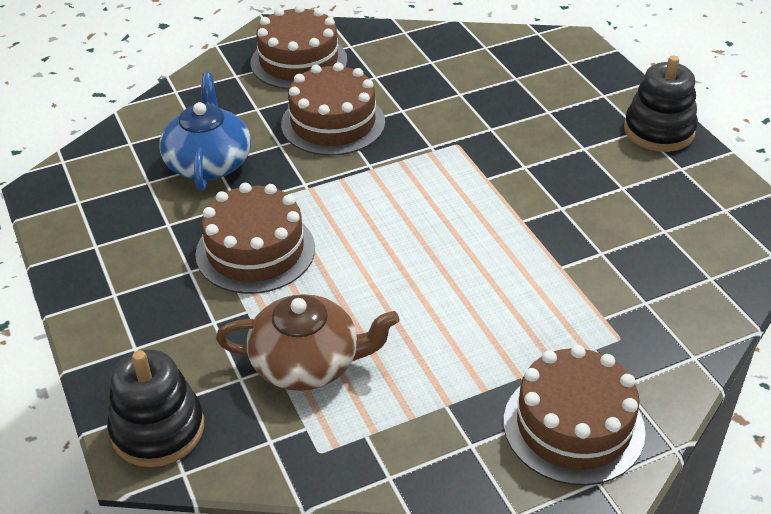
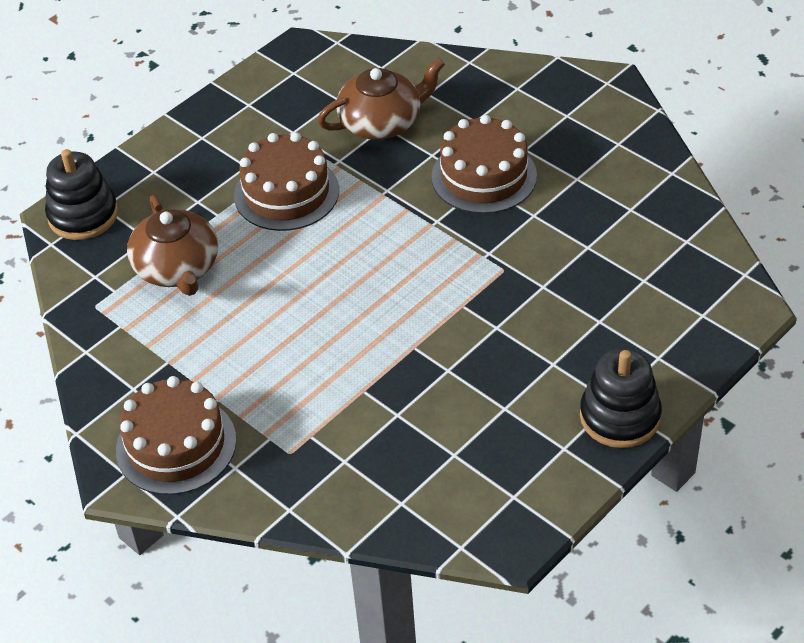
camera: 70 degrees right, 5 degrees up
blue teapot [159,73,251,191] -> brown teapot [318,58,445,140]
brown cake [250,5,347,89] -> none

